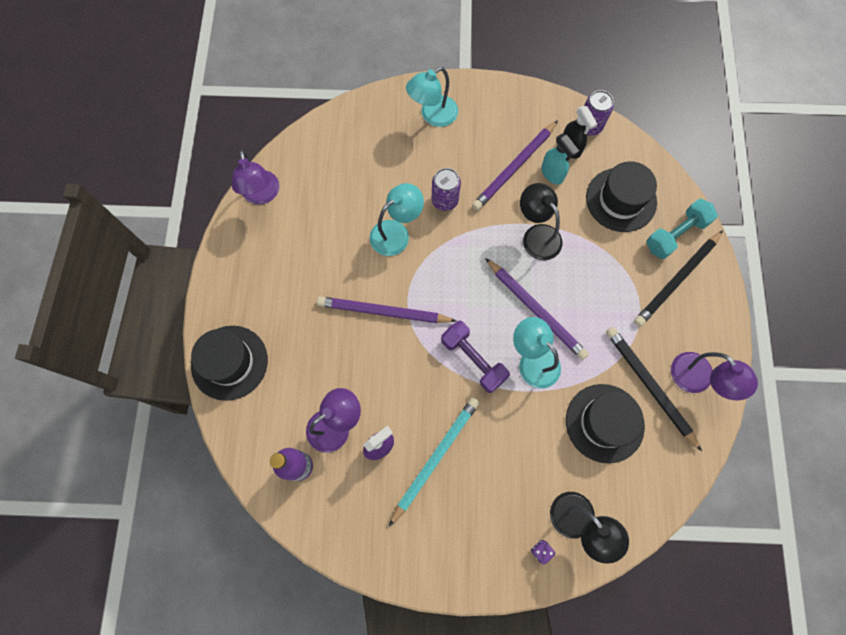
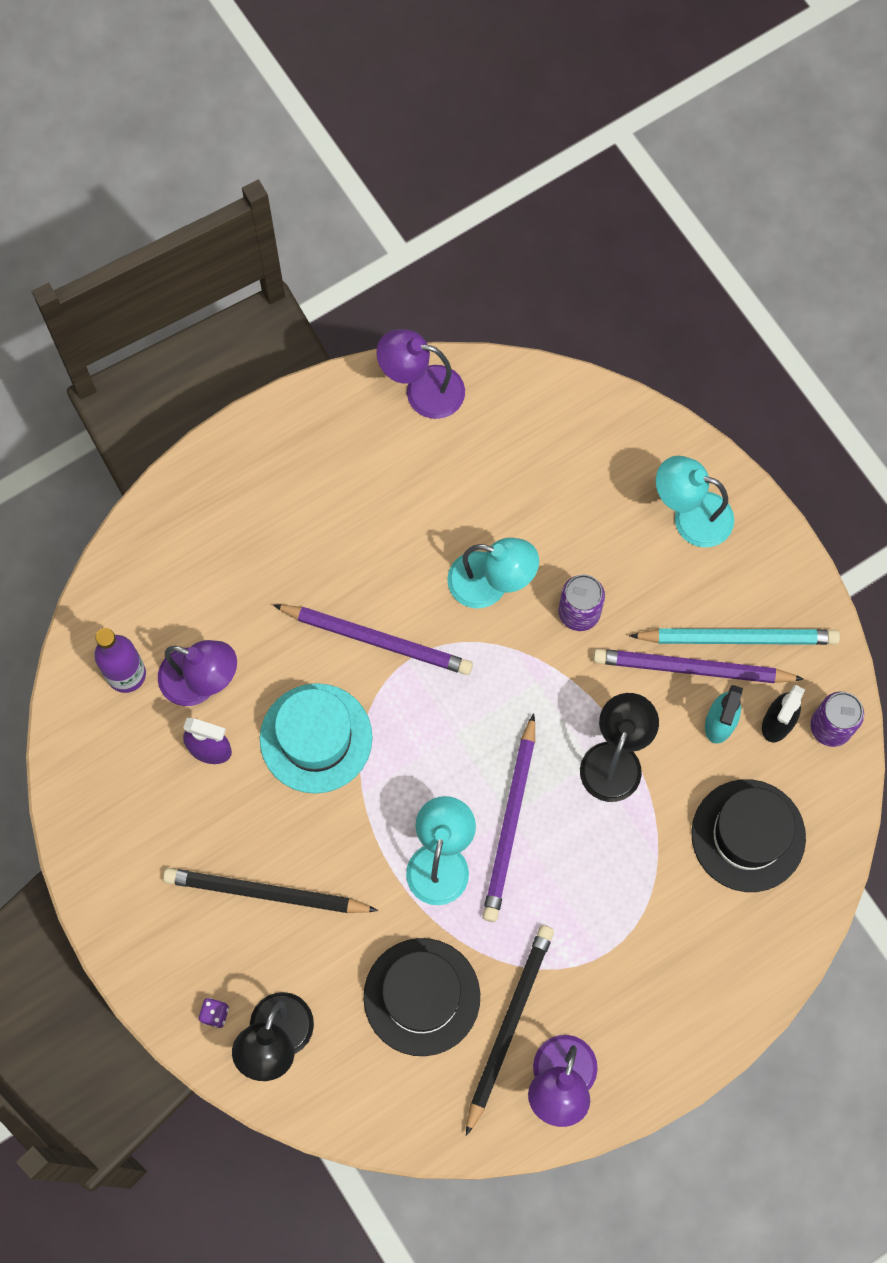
camera: 55 degrees right, 0 degrees up
black hat [191,326,268,401] -> none
purple lamp [232,150,279,205] -> purple lamp turned 60 degrees clockwise [376,329,465,419]
purple pencil [317,296,457,323] -> purple pencil turned 135 degrees clockwise [273,605,473,675]
turquoise pencil [389,397,480,526] -> turquoise pencil moved to [629,628,840,645]
purple dumbbell [441,321,510,393] -> none
black pencil [634,230,723,327] -> black pencil moved to [163,868,378,913]
turquoise dumbbell [646,199,718,259] -> none
none -> turquoise hat [260,683,373,794]

